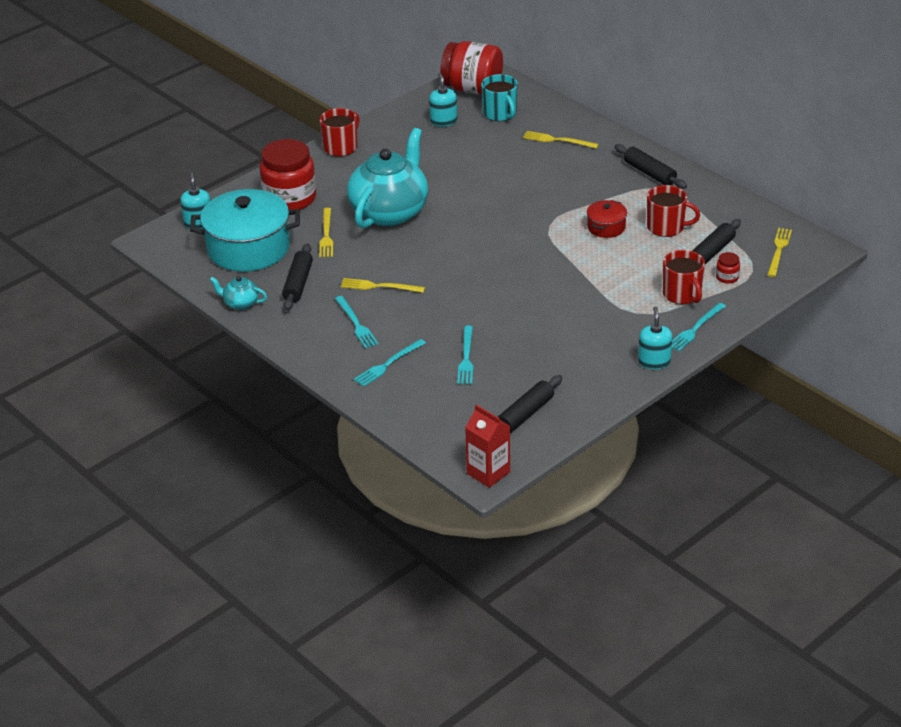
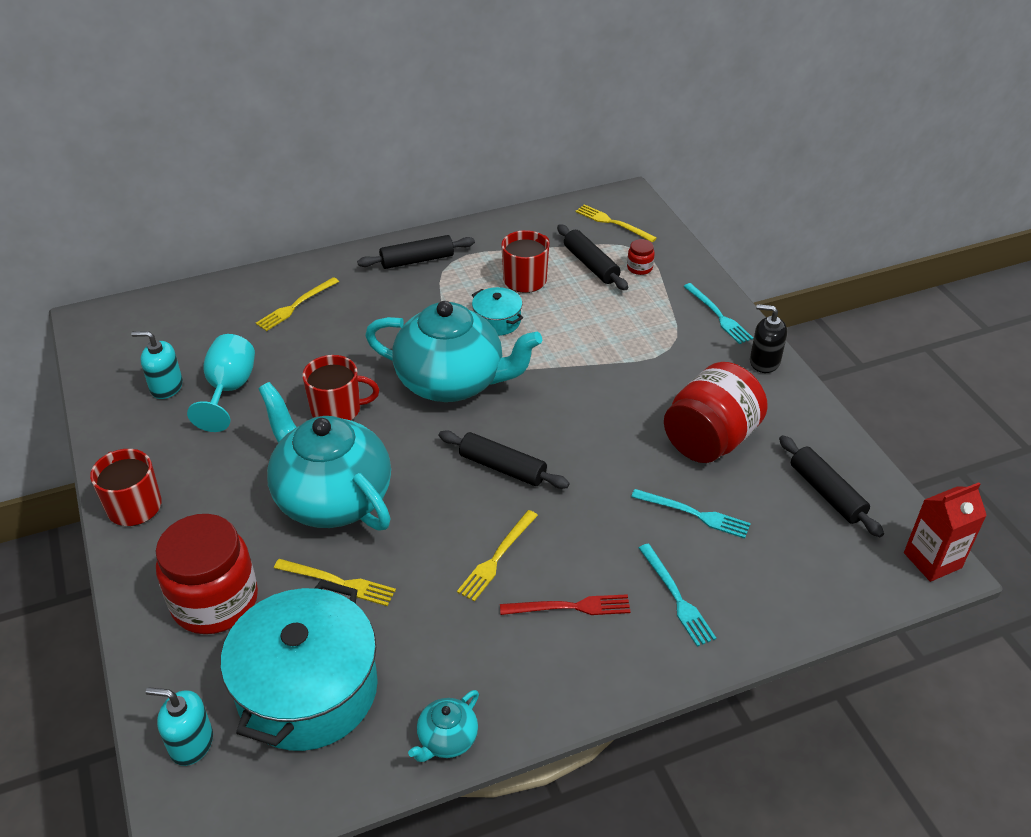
camera: 70 degrees left, 5 degrees up
black rolling pin [282,243,313,311] -> black rolling pin moved to [439,430,570,489]
turquoise fork [335,296,379,348] -> red fork [500,594,630,615]
red jar [440,41,503,95] -> red jar moved to [664,362,768,463]
turquoise mug [481,74,518,121] -> none
red pot [587,200,627,238] -> turquoise pot [472,287,523,336]
turquoise soap dispenser [638,307,672,369] -> black soap dispenser [750,304,787,373]
red mug [663,250,705,304] -> red mug moved to [303,355,379,420]
none -> turquoise goblet [187,334,255,432]
none -> turquoise teapot [365,301,542,402]

